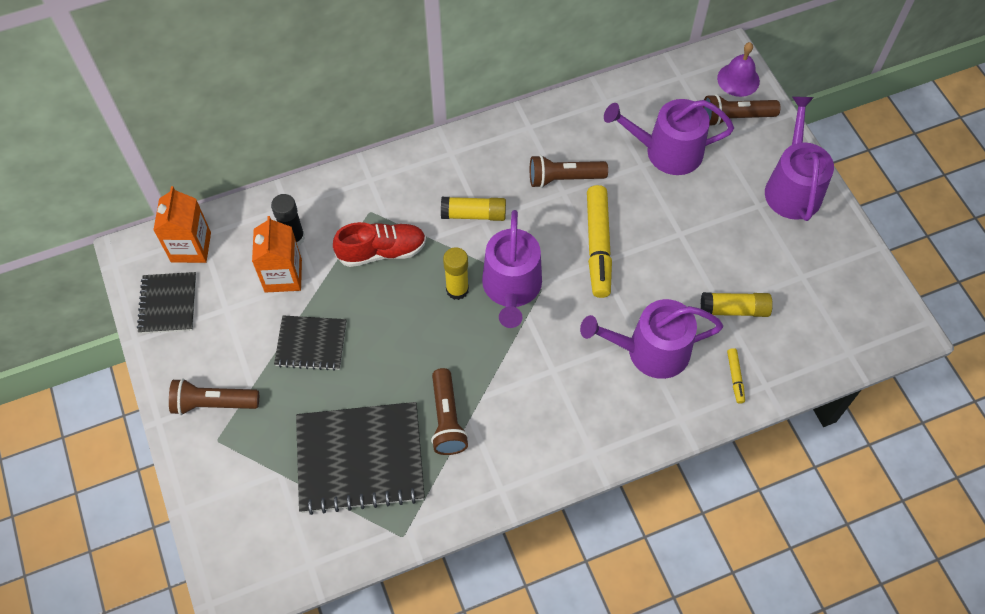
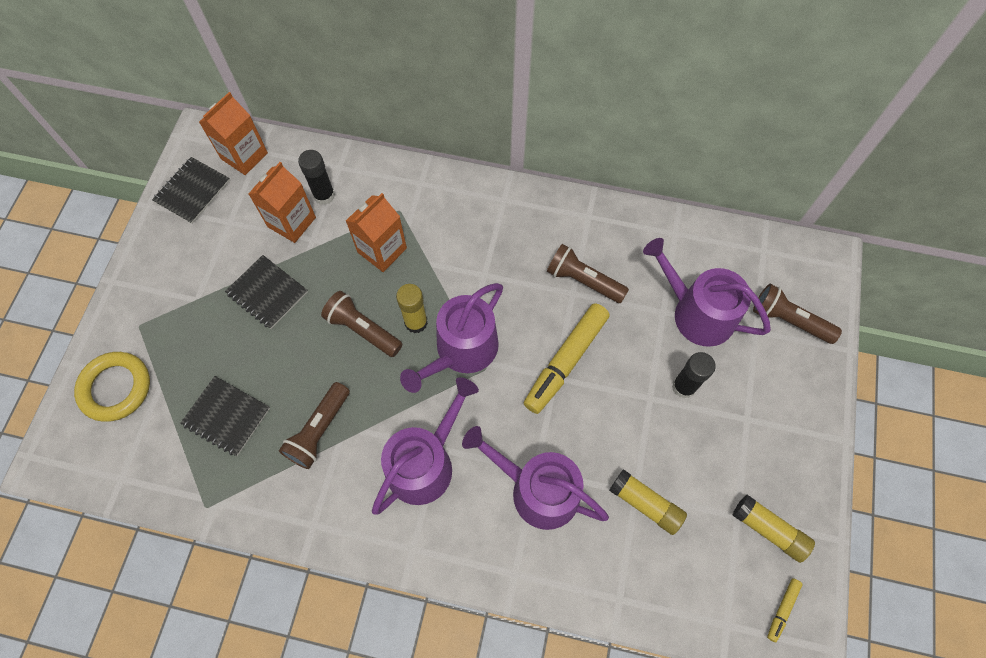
camera: 35 degrees right, 5 degrees up
brown flashlight [169,379,259,415] -> brown flashlight moved to [321,291,403,357]
black notebook [296,402,425,515] -> black notebook [180,376,270,456], size x0.56
red shoe [333,222,426,267] -> orange carton [346,193,407,272]
yellow glue stick [441,197,506,221] -> yellow glue stick moved to [733,495,815,563]
purple bell [717,42,760,97] -> none
yellow marker [727,348,745,404] -> yellow marker moved to [767,578,803,642]
purple watering can [765,97,834,221] -> purple watering can moved to [372,377,479,515]
none -> yellow ring [74,352,150,422]
none -> black glue stick [672,352,716,399]

